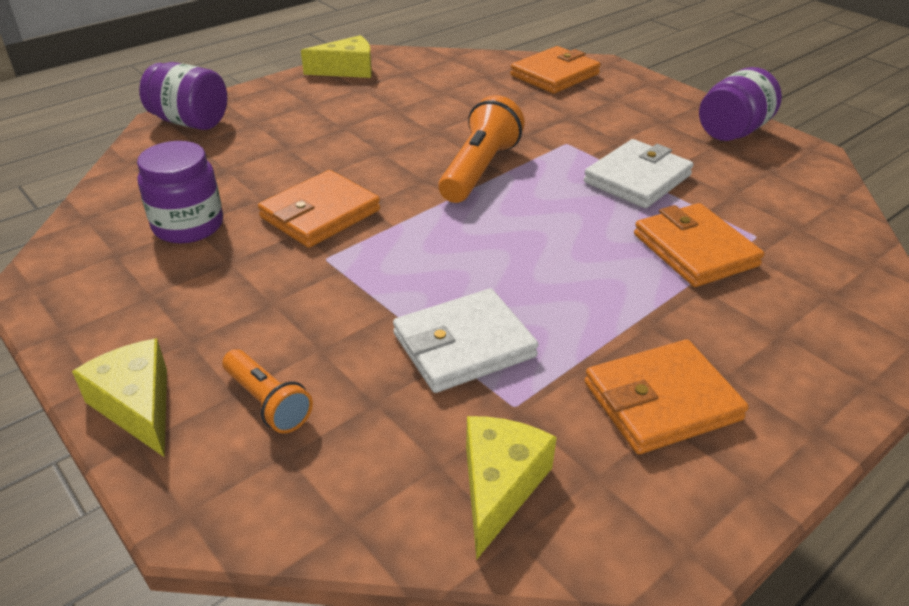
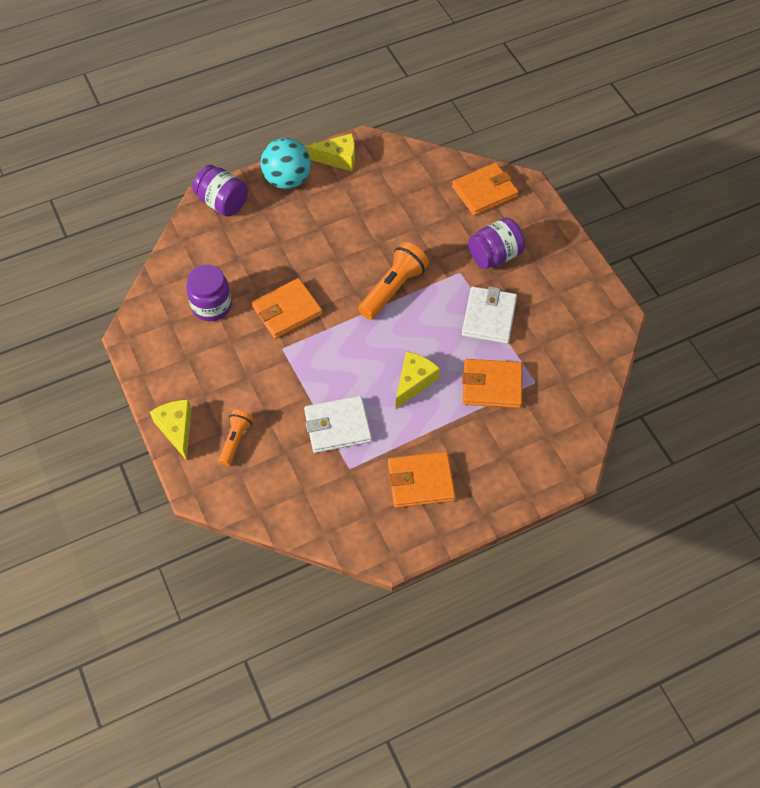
camera: 15 degrees right, 20 degrees up
orange flashlight [222,349,313,433] -> orange flashlight turned 135 degrees counterclockwise [219,410,253,466]
yellow cheese [466,416,557,560] -> yellow cheese moved to [396,351,440,409]
white wallet [584,139,694,208] -> white wallet turned 45 degrees counterclockwise [462,286,517,344]
orange wallet [634,203,764,287] -> orange wallet turned 75 degrees counterclockwise [462,359,522,408]
purple jar [699,67,782,141] -> purple jar moved to [468,218,525,269]
none -> turquoise ball [260,138,311,189]

